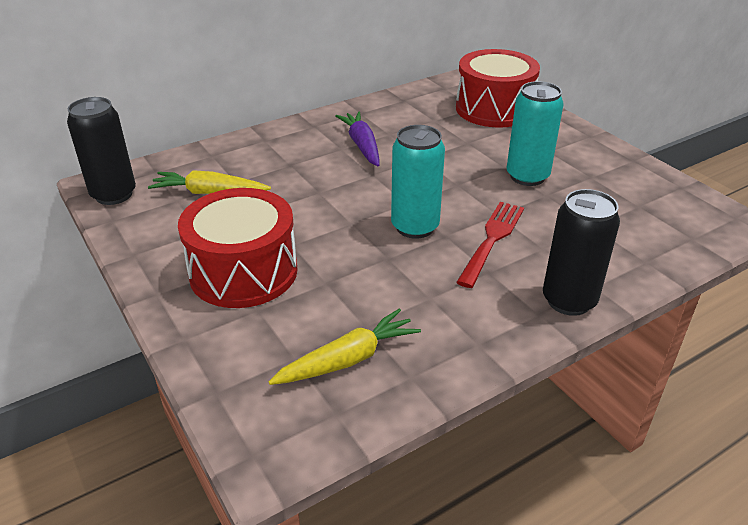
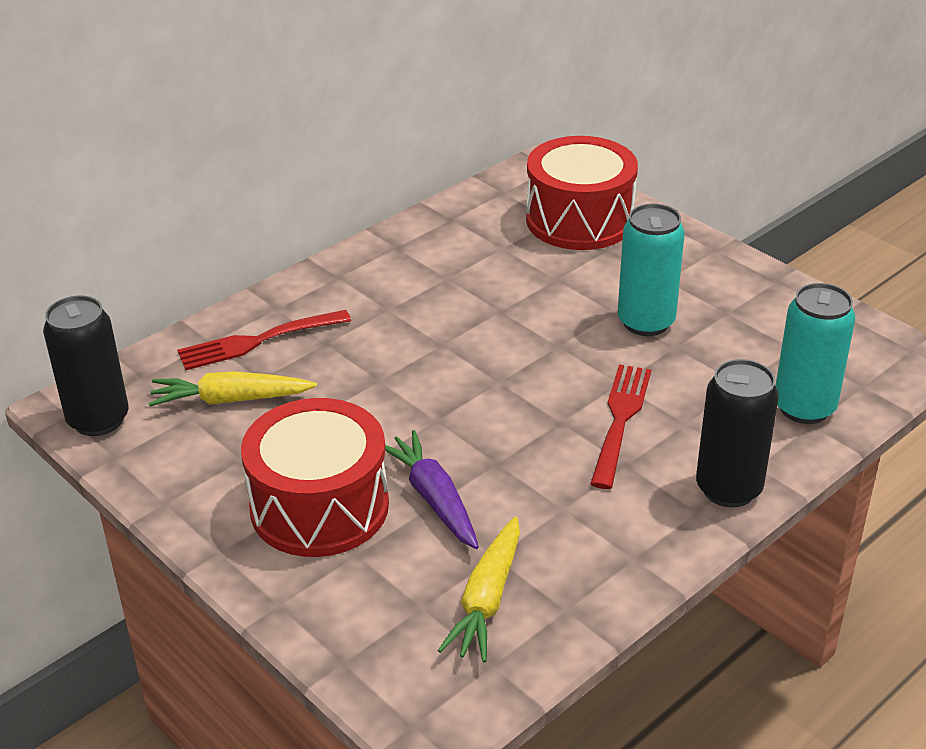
camera: 10 degrees left, 0 degrees up
yellow carrot [269,309,421,385] -> yellow carrot turned 150 degrees clockwise [438,517,520,662]
purple carrot [335,111,379,166] -> purple carrot moved to [385,430,479,549]
turquoise can [391,125,445,239] -> turquoise can moved to [775,283,855,424]
none -> red fork [177,310,351,370]

